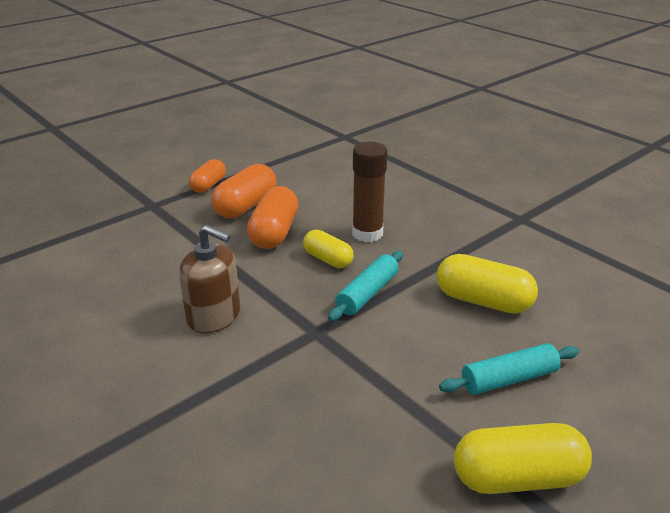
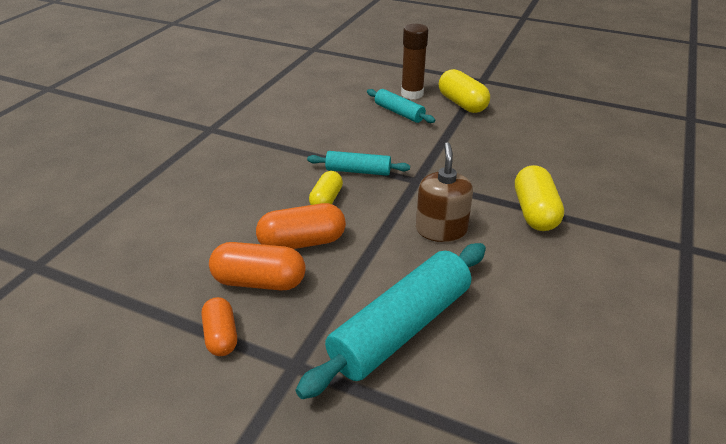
camera: 115 degrees left, 5 degrees up
orange capsule [189,159,226,193] -> orange capsule turned 75 degrees clockwise [202,297,237,356]
brown glue stick [352,142,388,242] -> brown glue stick moved to [401,24,428,99]
yellow capsule [437,254,538,314] -> yellow capsule moved to [515,165,564,231]
none -> turquoise rolling pin [296,243,486,399]

